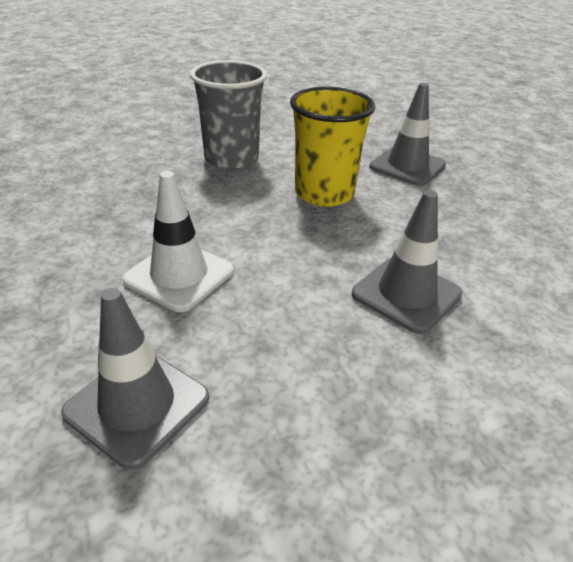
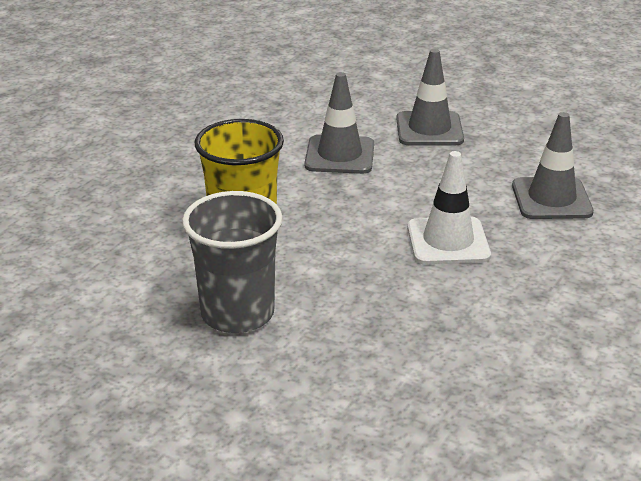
camera: 125 degrees left, 5 degrees down
grey traffic cone [369,83,446,186] -> grey traffic cone moved to [396,49,464,145]

